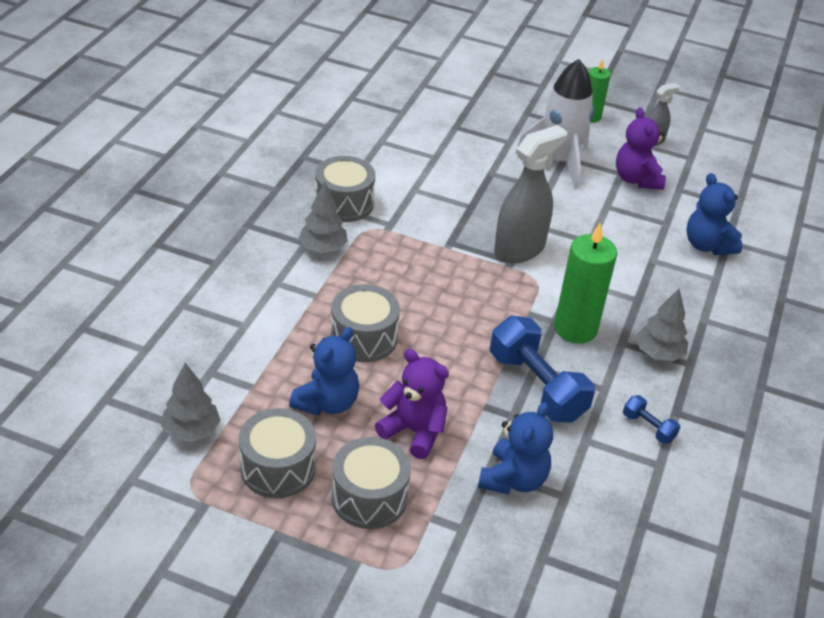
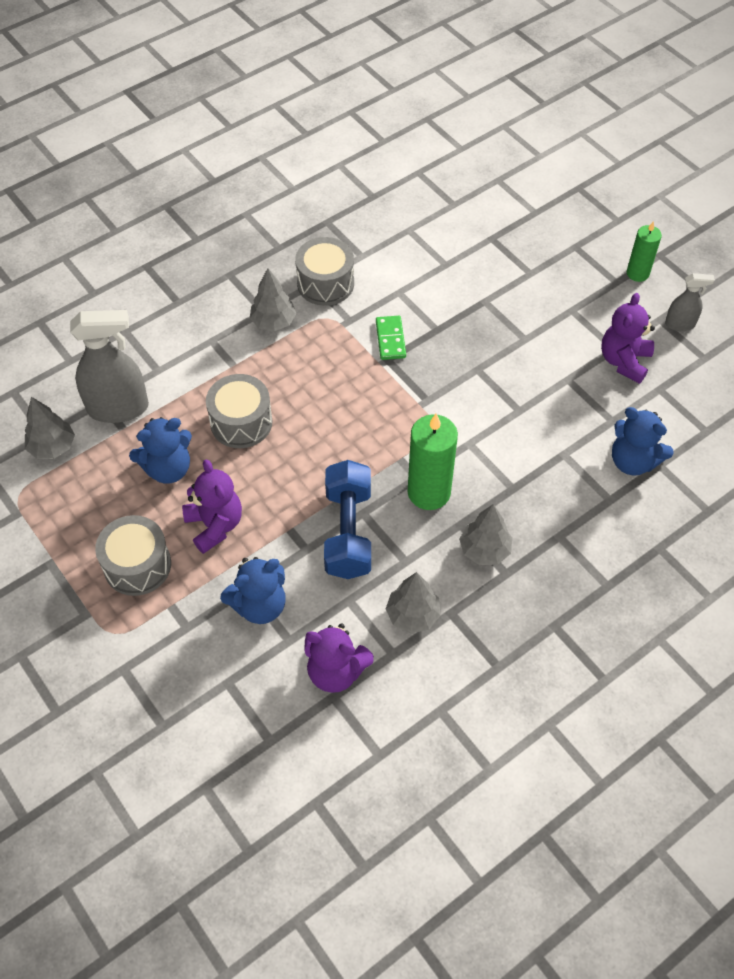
camera: 35 degrees right, 15 degrees up
grey drum [239,408,316,498] -> none
grey spray bottle [494,125,567,263] -> grey spray bottle moved to [70,310,149,423]
white rocket [515,59,594,188] -> none
blue dumbbell [623,395,680,444] -> grey tree [386,572,441,633]
blue teddy bear [686,173,742,255] -> blue teddy bear turned 60 degrees counterclockwise [612,407,674,476]
none -> purple teddy bear [304,623,374,693]
none -> green domino [376,316,406,360]

